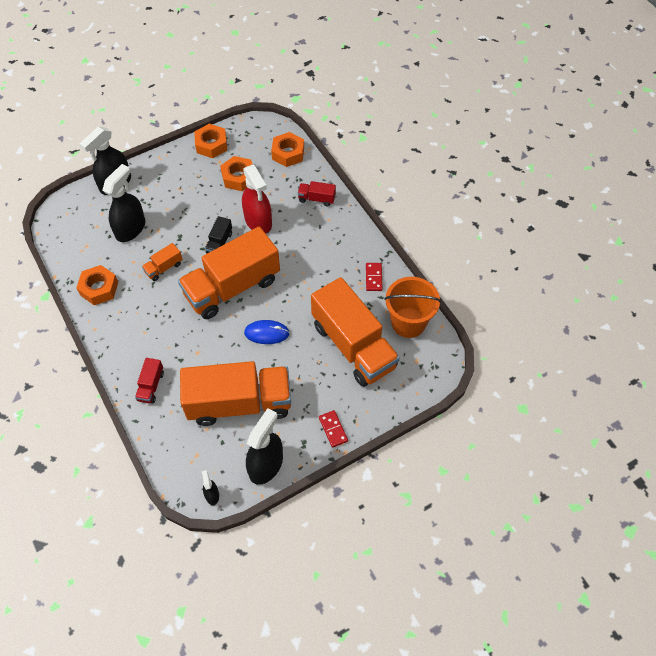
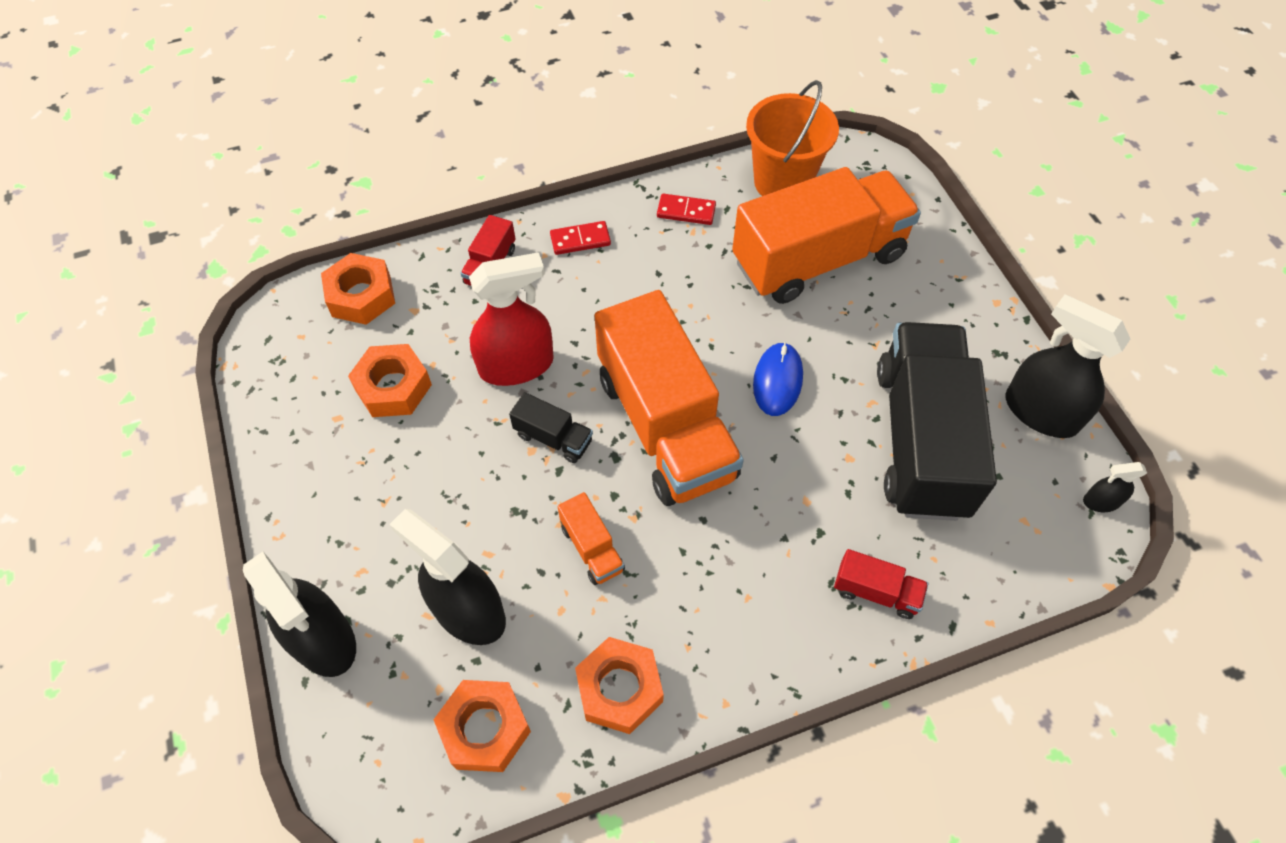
camera: 80 degrees left, 0 degrees up
orange truck [180,361,291,426] -> black truck [877,322,997,521]
orange nut [194,124,227,158] -> orange nut moved to [433,680,531,772]
red domino [319,410,348,448] -> red domino moved to [550,221,611,255]

